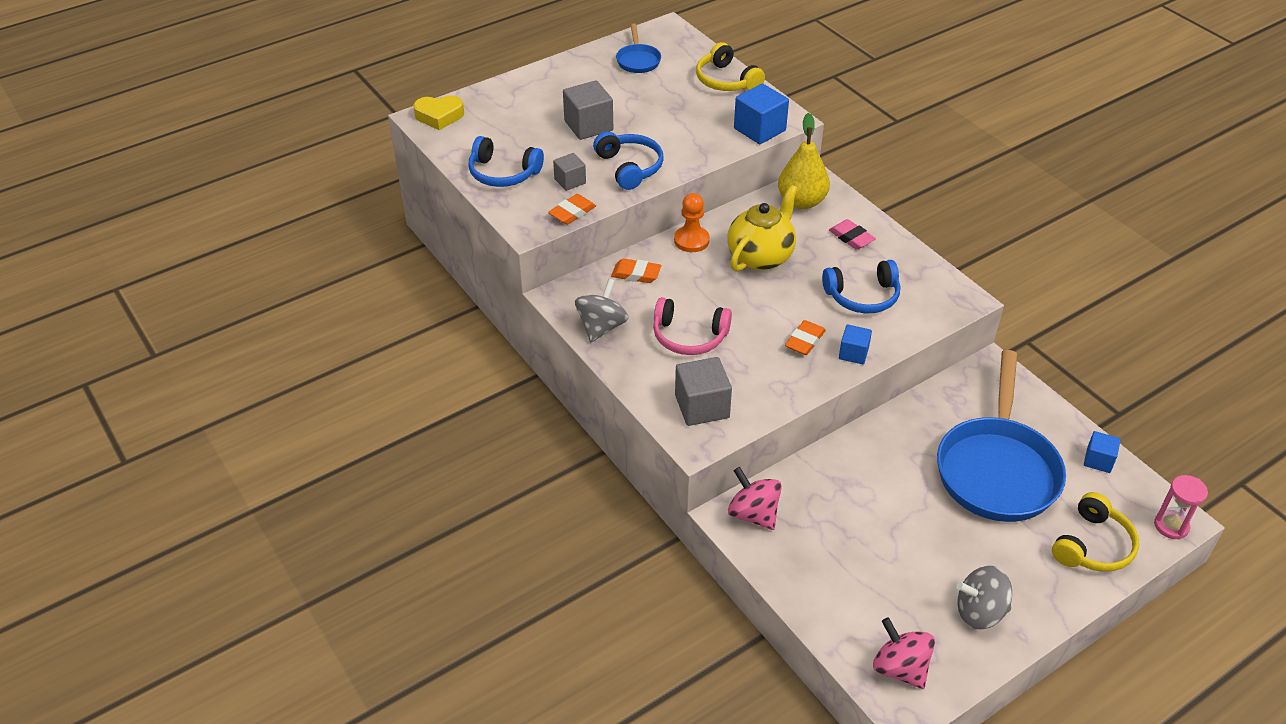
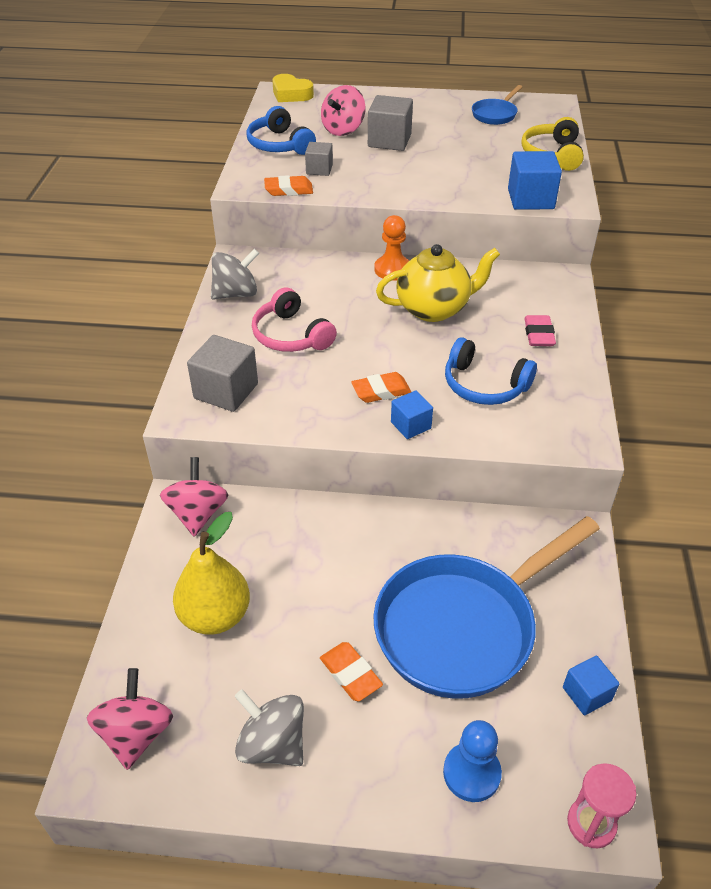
camera: 40 degrees right, 0 degrees up
blue headphones [593,131,664,190] -> none
orange eraser [611,258,661,283] -> orange eraser moved to [320,642,383,701]
yellow pear [778,113,830,209] -> yellow pear moved to [173,512,250,635]
yellow headphones [1052,492,1139,572] -> blue pawn [443,720,502,802]
none -> pink spinning top [321,85,366,136]

